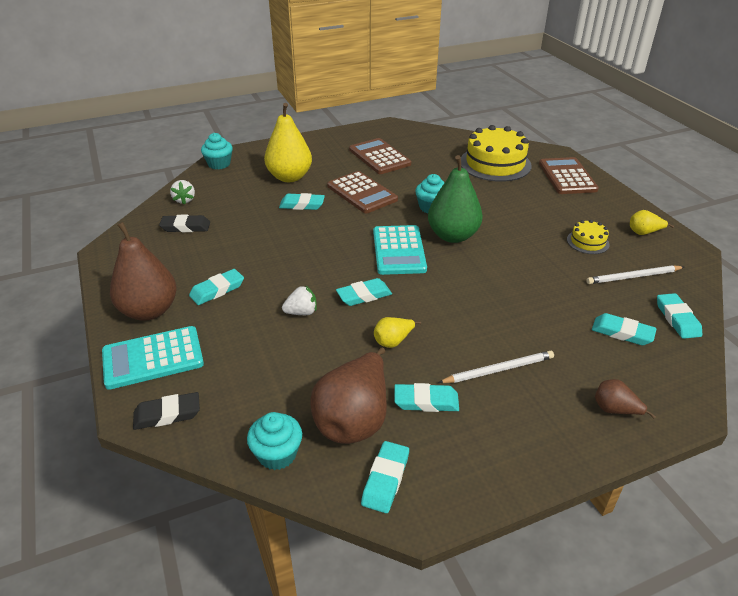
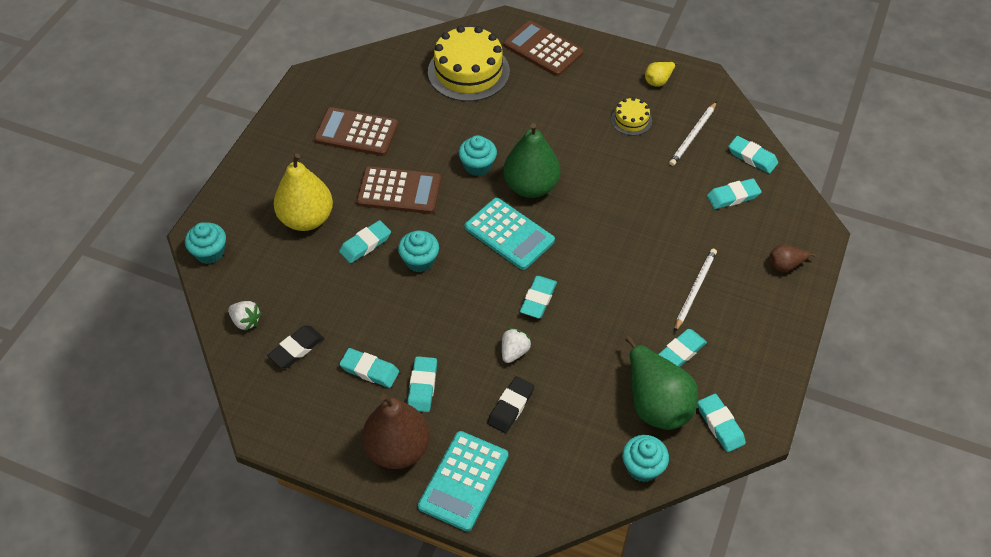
camera: 45 degrees left, 15 degrees up
black eraser [133,392,200,430] -> black eraser moved to [487,376,535,433]
brown pear [310,348,387,444] -> green pear [626,336,698,430]
yellow pear [374,317,421,348] -> none
none -> turquoise eraser [339,348,399,388]
none -> turquoise cupcake [398,231,439,272]

